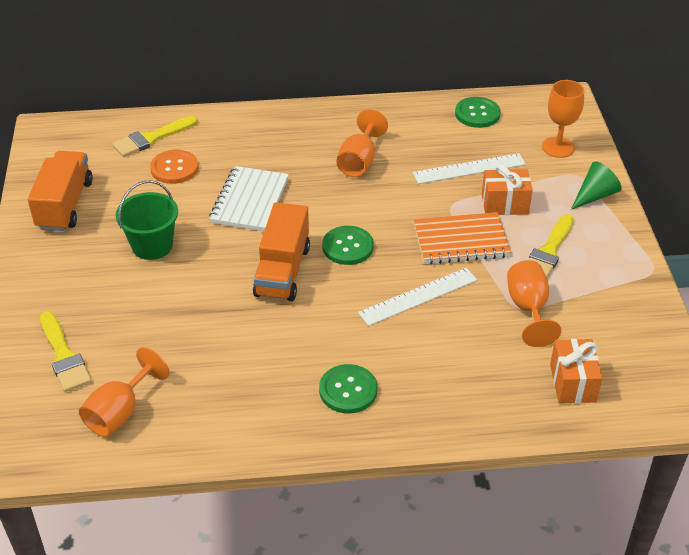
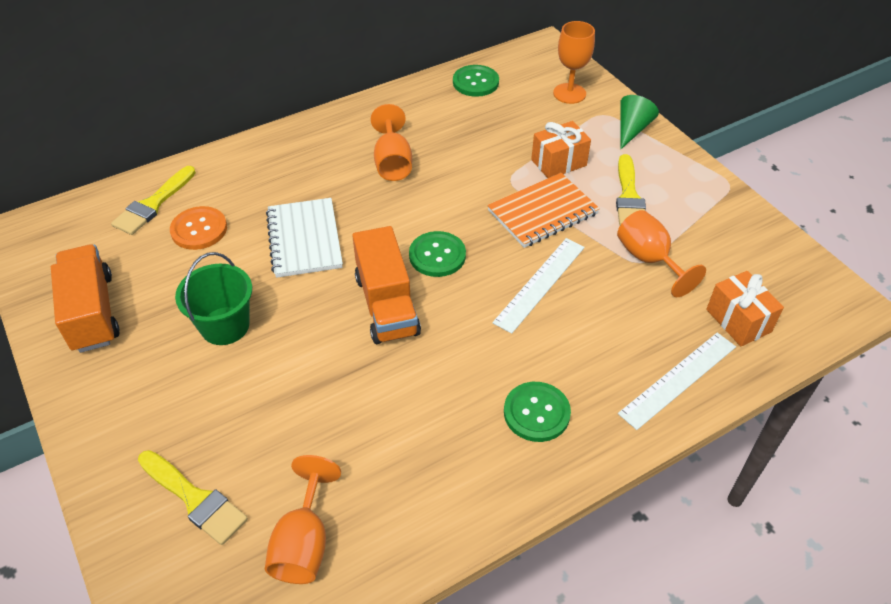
camera: 25 degrees left, 5 degrees up
white ruler [413,153,526,184] -> white ruler moved to [618,333,736,430]

